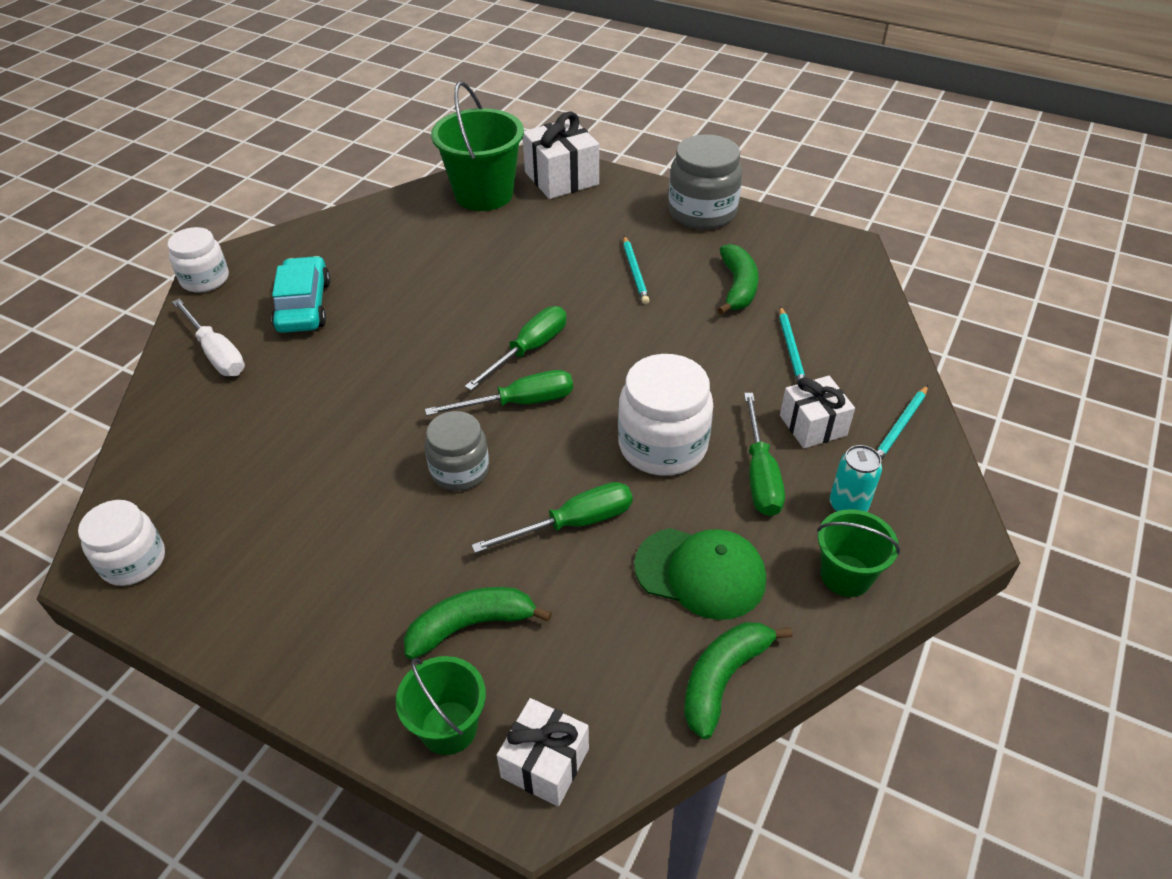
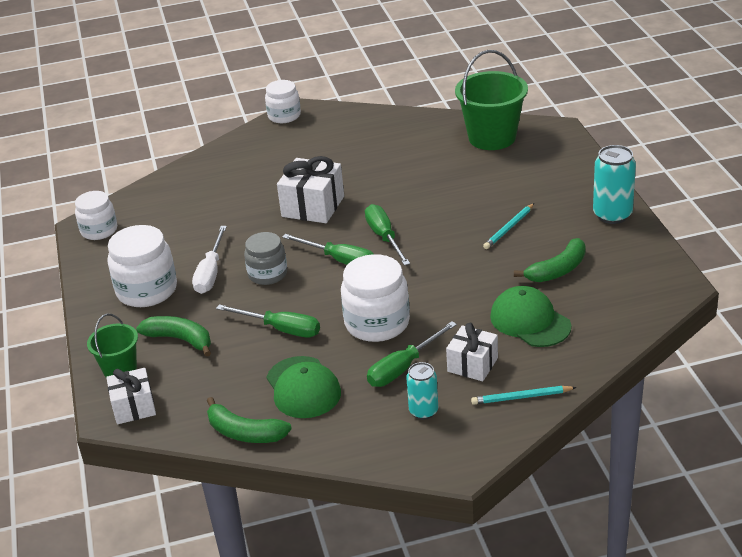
camera: 50 degrees right, 10 degrees down
white screwdriver [172,299,245,376] -> white screwdriver moved to [192,226,227,294]
turquoise car [271,256,331,333] -> none
green screwdriver [465,306,566,391] -> green screwdriver turned 105 degrees counterclockwise [365,204,410,266]
white gift [523,112,599,199] -> white gift moved to [277,156,344,223]
grey jar [668,134,742,229] -> turquoise can [593,145,636,224]
green banana [684,622,793,739] -> green banana turned 150 degrees counterclockwise [207,397,292,443]
turquoise pencil [779,306,806,383] -> green cap [490,286,571,347]
green bucket [817,509,900,597] -> none
none -> white jar [107,225,177,307]

